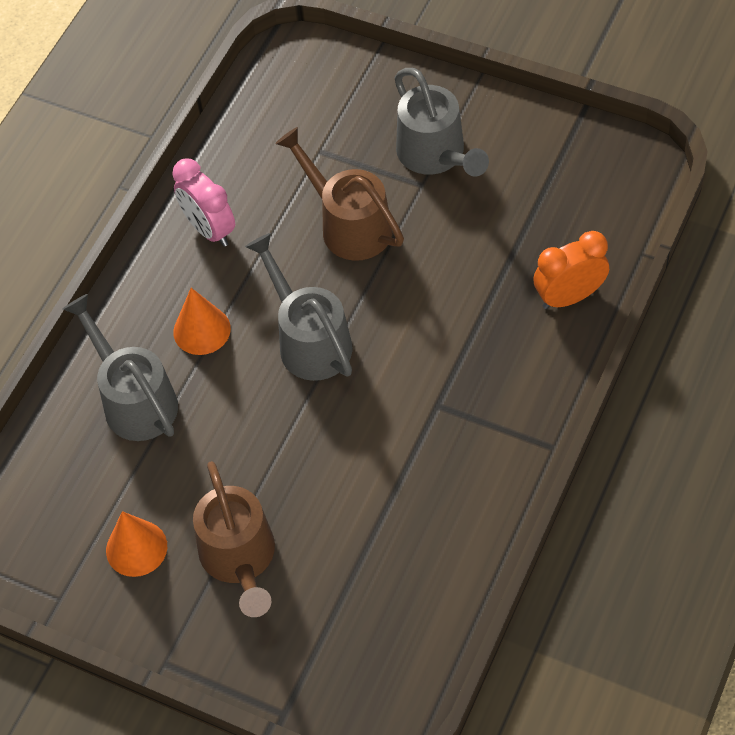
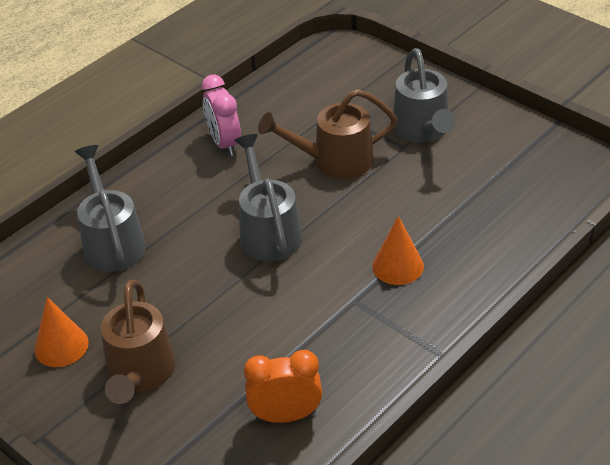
camera: 15 degrees right, 15 degrees down
orange cone [173,288,231,355] -> orange cone moved to [372,216,424,285]
brown watering can [275,127,404,261] -> brown watering can turned 75 degrees counterclockwise [258,89,398,179]
orange clock [533,231,609,309] -> orange clock moved to [244,350,322,423]

